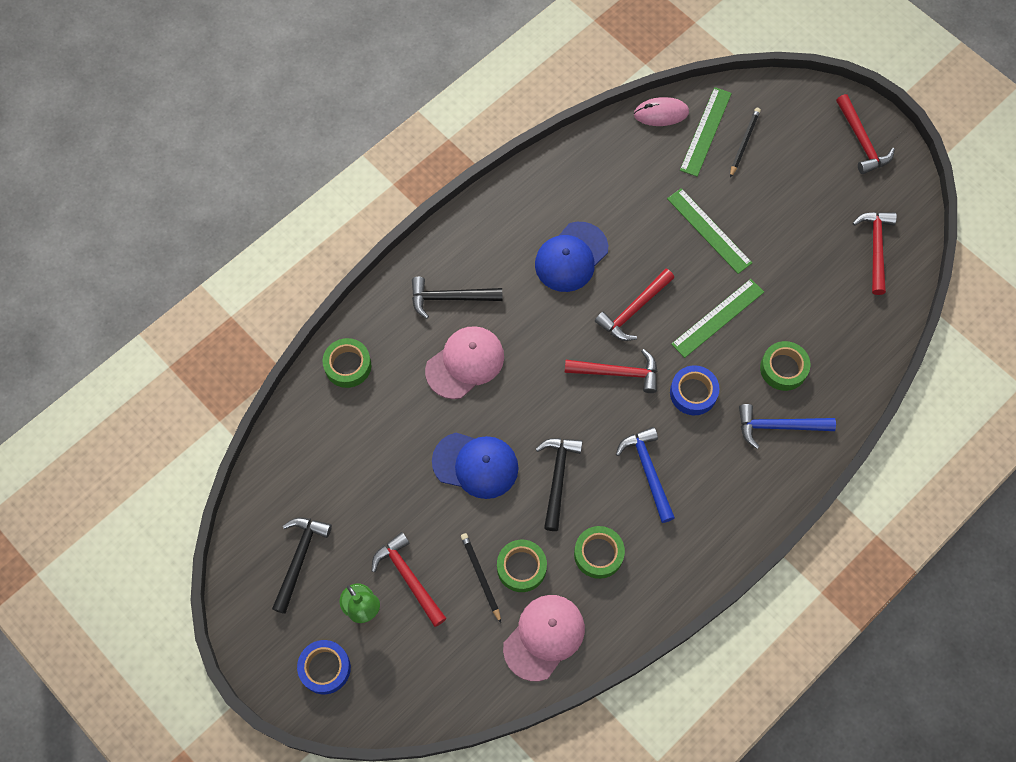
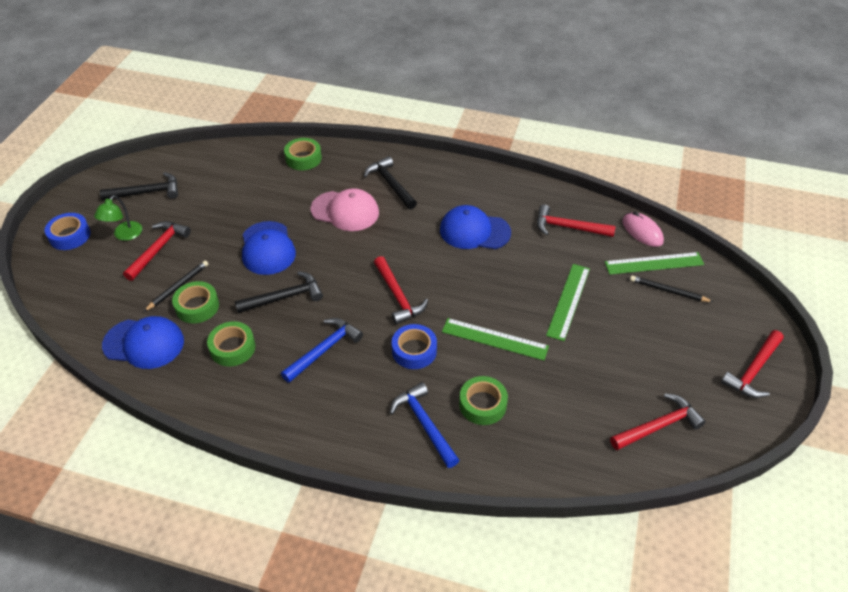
camera: 60 degrees right, 20 degrees down
pink cap [503,595,585,681] -> blue cap [102,316,184,369]
red hammer [595,269,674,341] -> red hammer moved to [537,205,616,237]
black pencil [730,108,761,178] -> black pencil turned 150 degrees counterclockwise [630,275,713,302]

